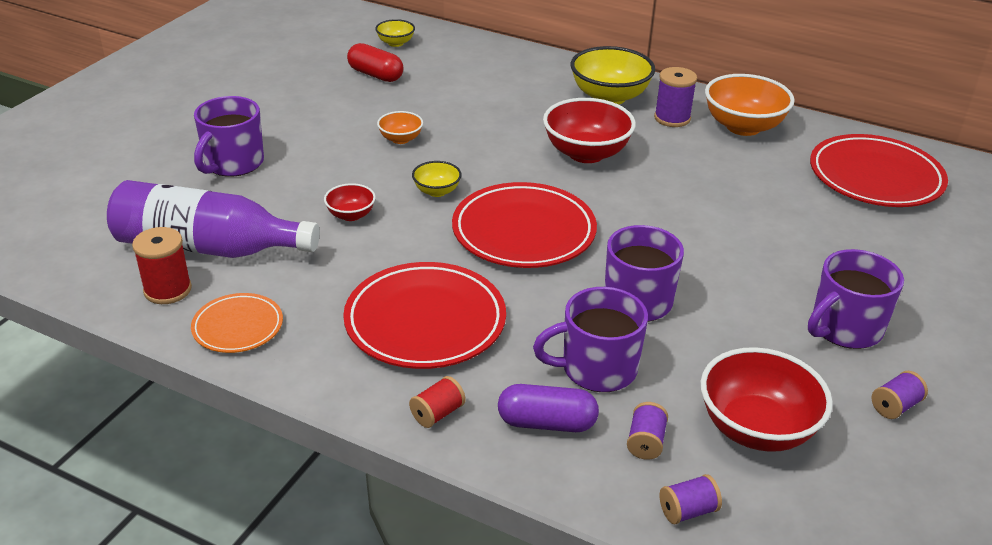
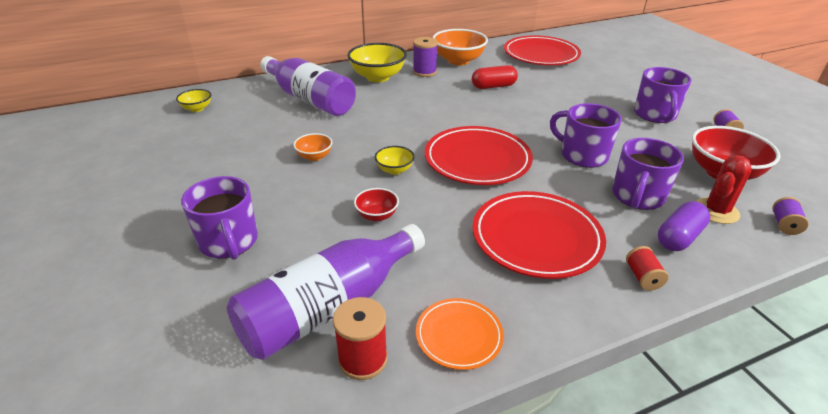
camera: 50 degrees left, 0 degrees up
red capsule [347,43,403,82] -> red capsule moved to [472,65,518,89]
red bowl [543,98,636,163] -> none
purple spool [627,402,668,460] -> red cactus [696,155,752,224]
none -> purple bottle [260,56,356,116]

